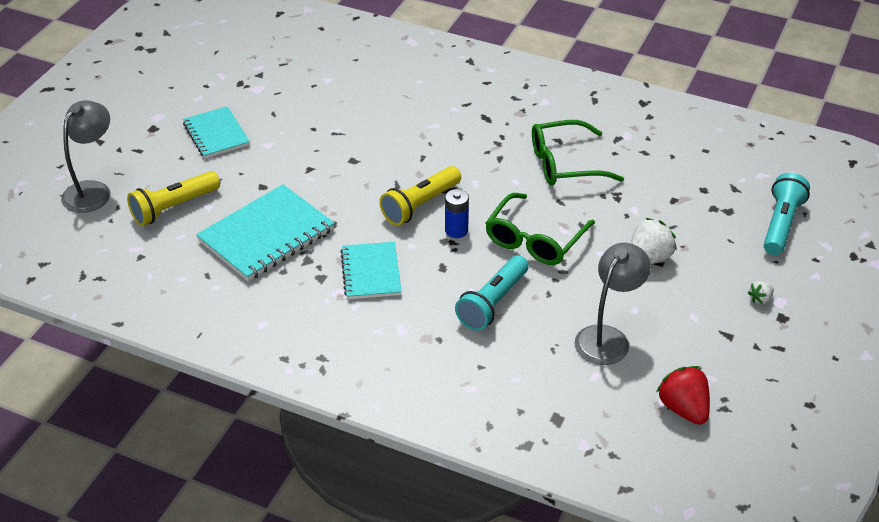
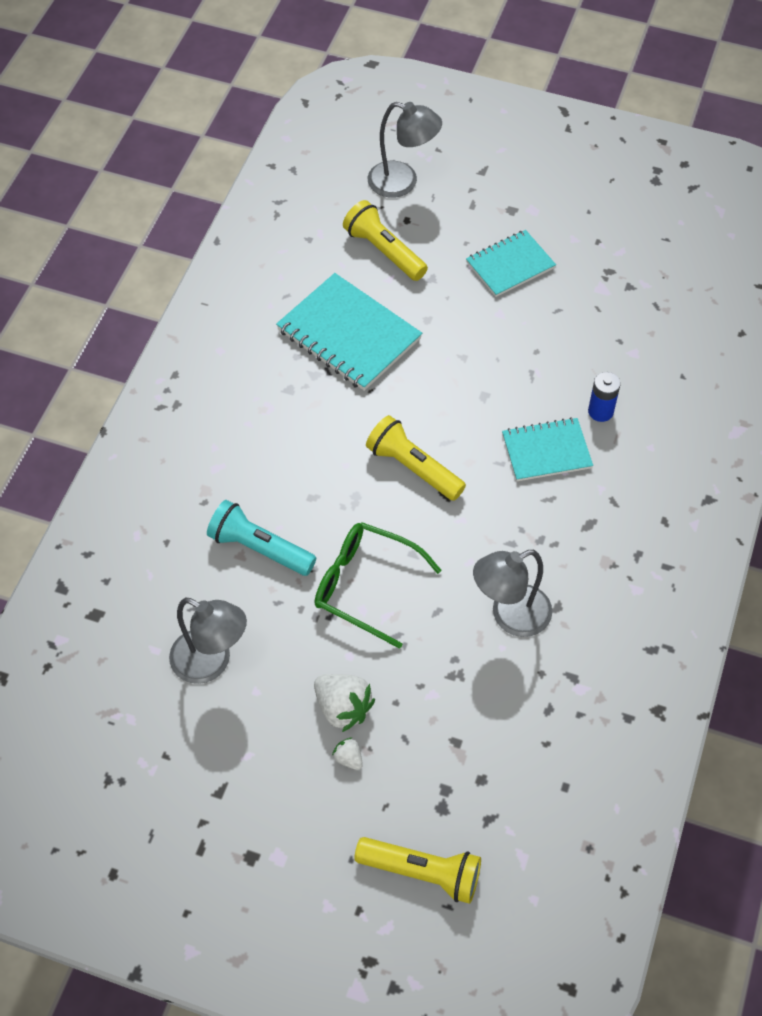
camera: 85 degrees right, 15 degrees up
turquoise notebook [340,242,402,299] -> turquoise notebook moved to [502,417,593,481]
blue battery [445,189,469,238] -> blue battery moved to [588,372,621,422]
green glasses [532,120,624,185] -> grey lamp [473,550,552,637]
red strawberry [656,366,710,425] -> none
white strawberry [748,281,774,304] -> white strawberry moved to [332,737,363,770]
turquoise flashlight [763,173,810,255] -> yellow flashlight [354,837,481,904]

